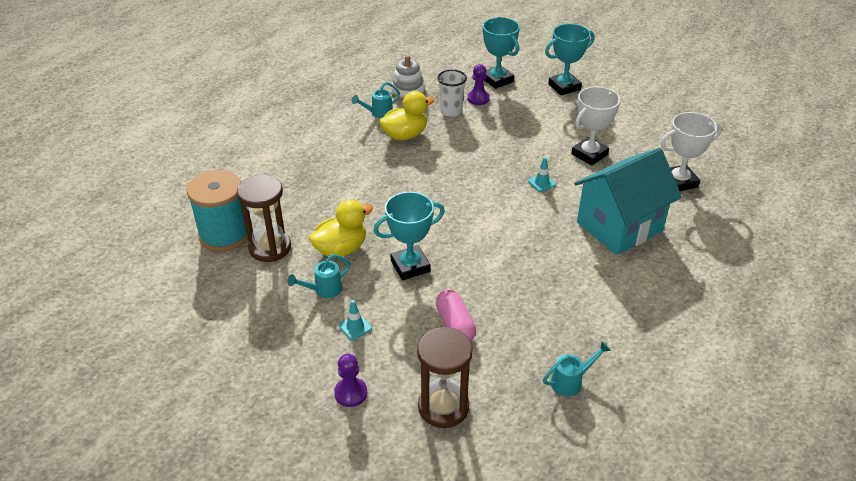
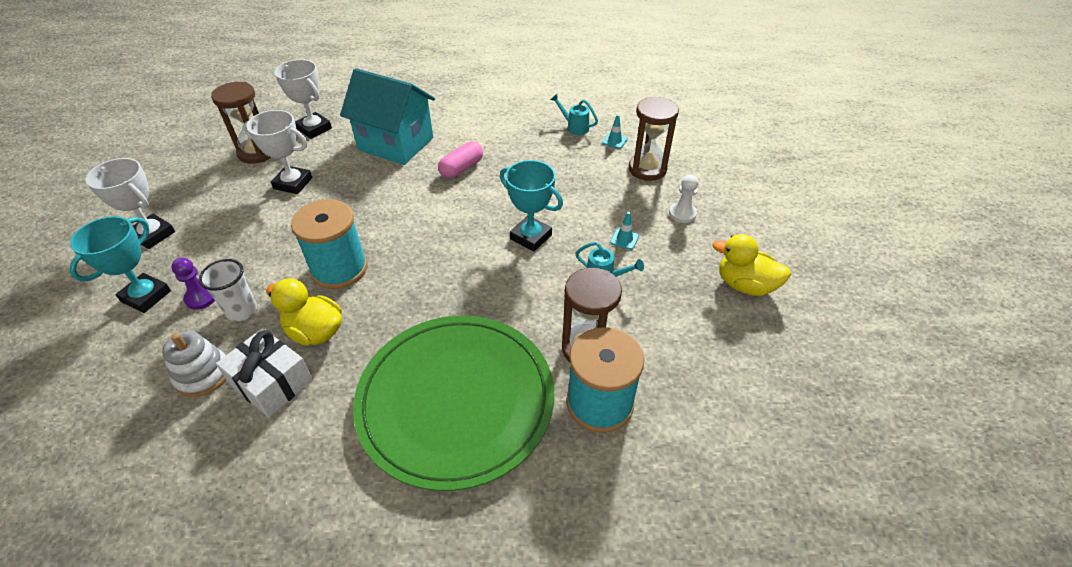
camera: 120 degrees left, 5 degrees up
yellow duck [309,200,373,258] -> yellow duck moved to [713,234,791,296]
purple pawn [334,354,367,407] -> white pawn [669,175,698,223]
turquoise watering can [352,82,400,119] -> white gift [216,328,313,417]
pink capsule [436,290,476,341] -> pink capsule moved to [438,142,483,178]
turquoise traffic cone [528,157,556,192] -> turquoise traffic cone moved to [602,115,627,149]
turquoise trophy [545,24,595,96] -> white trophy [86,158,175,249]
none -> brown hourglass [211,82,271,164]
none -> turquoise spool [291,199,368,289]
none -> green plate [353,316,554,491]

